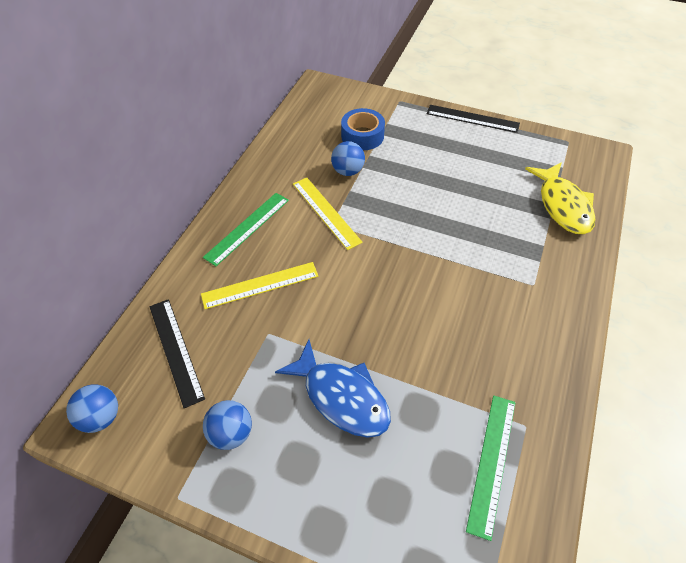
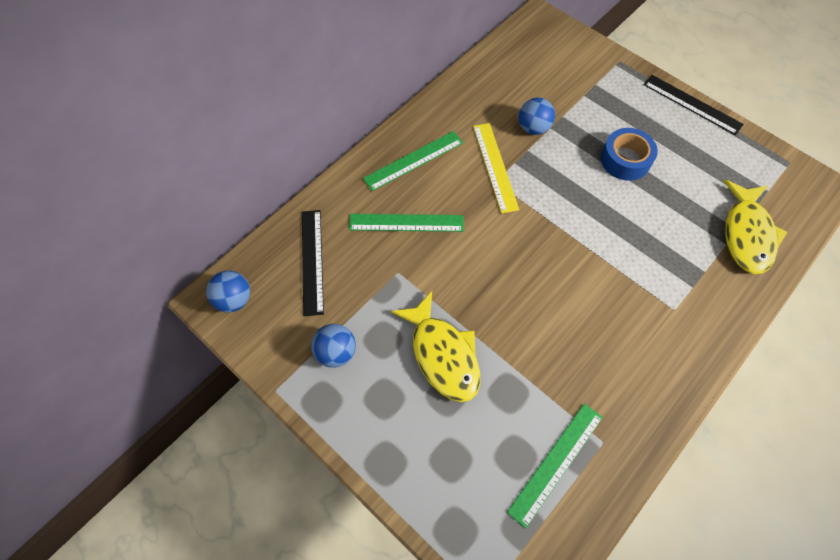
camera: 20 degrees right, 10 degrees up
yellow ruler [201,262,319,309] -> green ruler [349,214,464,232]
blue fish [275,339,391,438] -> yellow fish [391,291,480,402]
blue tape [341,108,385,150] -> blue tape moved to [601,128,658,181]

